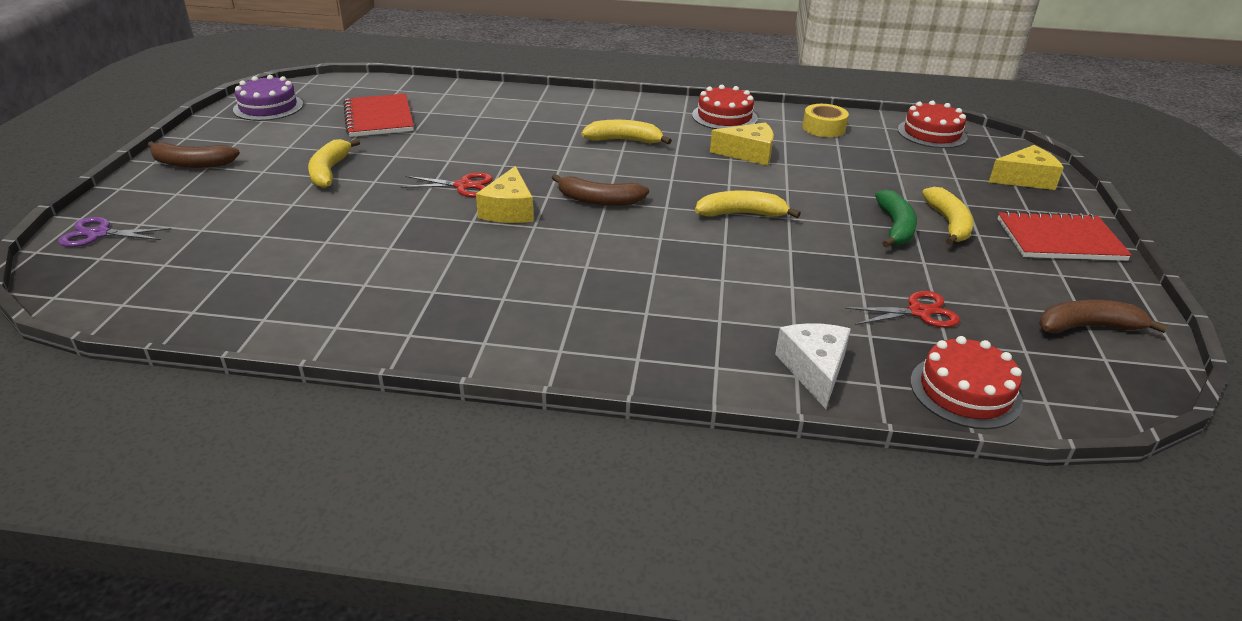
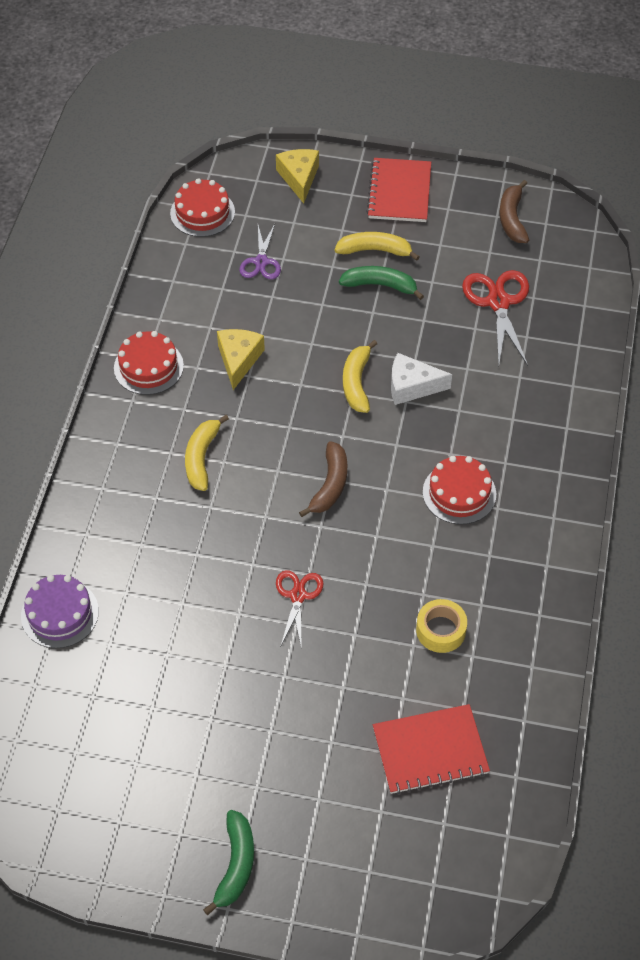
camera: 85 degrees left, 20 degrees up
purple scissors [58,217,171,247] -> purple scissors moved to [239,224,281,279]
brown banana [148,141,240,168] -> green banana [203,810,254,915]
purple cake [233,75,303,121] -> purple cake moved to [21,575,99,648]
yellow banana [308,139,360,188] -> none
red notebook [343,94,414,137] -> red notebook moved to [373,704,490,794]
yellow cheese [476,166,534,223] -> none
white cheese [775,323,851,409] -> white cheese moved to [391,353,452,405]
yellow tape [803,104,849,137] -> yellow tape moved to [416,599,467,653]
red scissors [845,291,960,327] -> red scissors [462,270,529,366], size x1.59
red cake [910,336,1023,429] -> red cake moved to [423,456,496,524]

